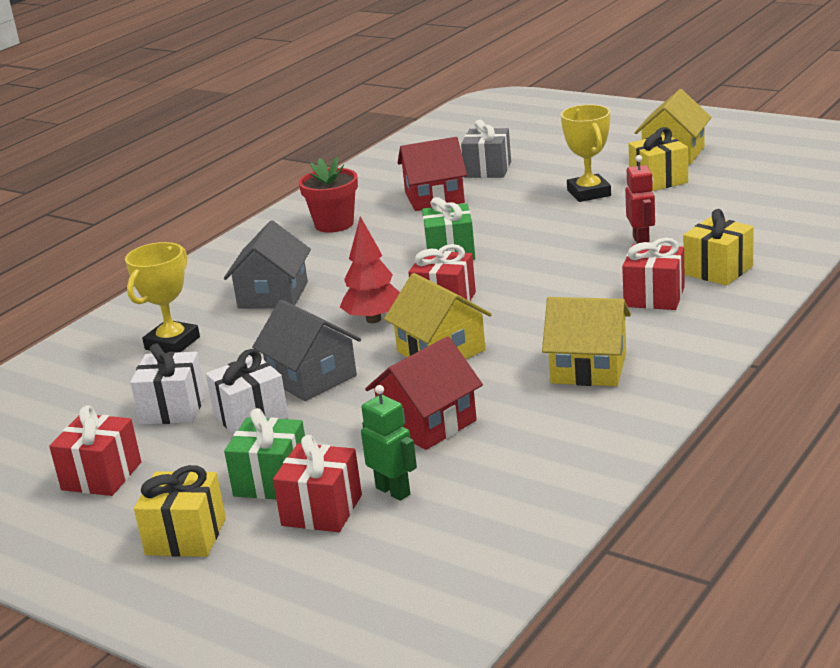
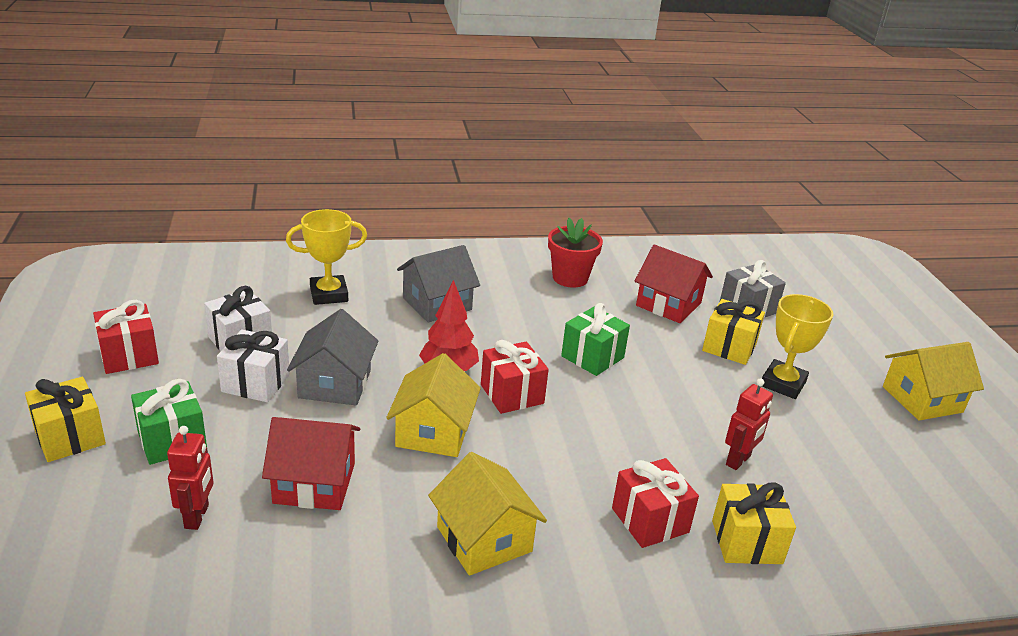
camera: 40 degrees right, 5 degrees up
red gift [273,435,362,532] -> none
green robot [361,385,417,501] -> red robot [167,426,214,530]
yellow gift [628,127,688,191] -> yellow gift moved to [702,299,765,365]

